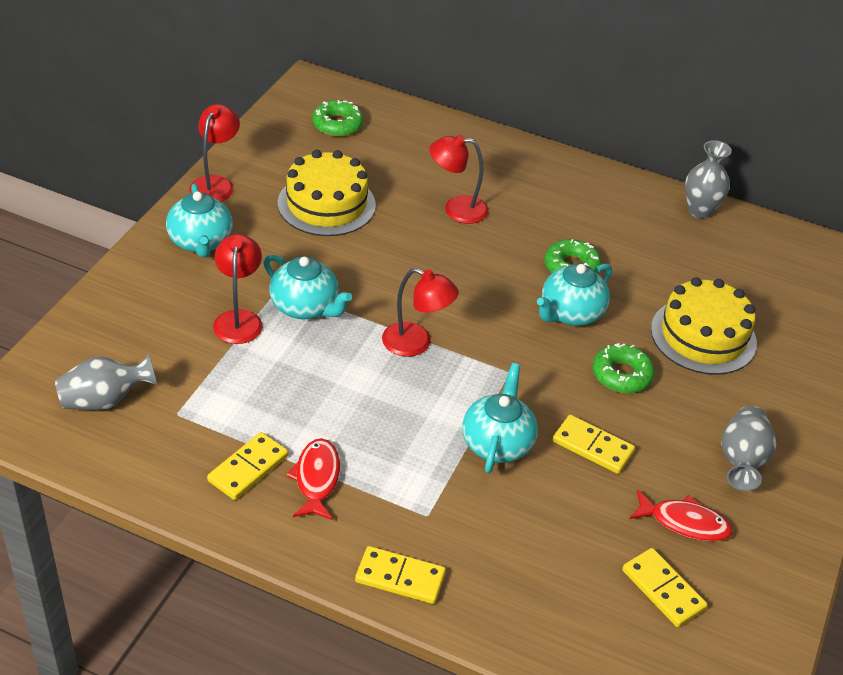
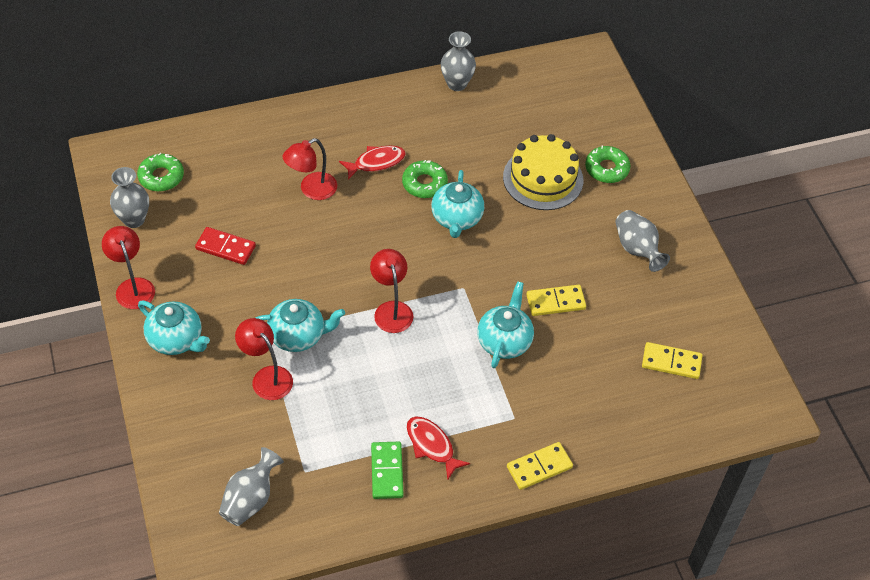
camera: 40 degrees left, 10 degrees up
yellow domino [207,432,288,500] -> green domino [371,442,404,499]
yellow cake [278,150,376,236] -> red domino [195,227,256,265]
red lamp [382,268,459,357] -> red lamp turned 90 degrees counterclockwise [370,249,413,333]
turquoise teapot [462,363,538,473] -> turquoise teapot turned 45 degrees clockwise [477,281,534,368]
green donut [593,343,655,393] -> green donut moved to [585,146,631,183]
red fish [630,489,733,541] -> red fish moved to [339,145,406,180]
none -> grey vase [110,167,149,228]

